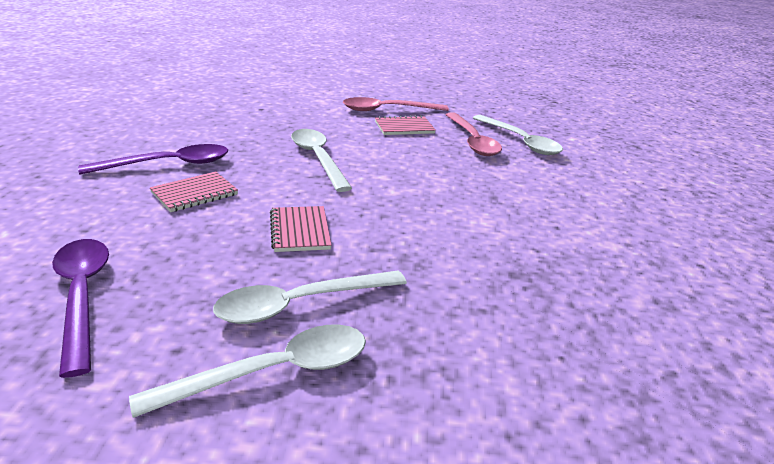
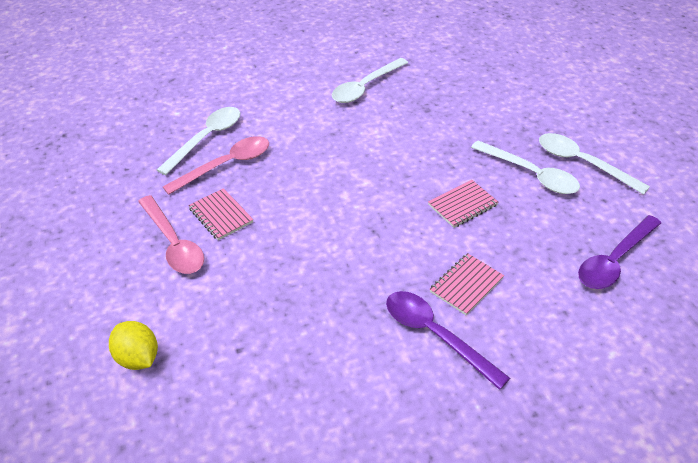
camera: 110 degrees left, 15 degrees up
pink notebook [150,172,238,212] -> pink notebook turned 75 degrees counterclockwise [430,253,504,315]
white spoon [291,129,352,192] -> white spoon moved to [332,58,408,103]
none -> yellow lemon [109,321,158,370]

